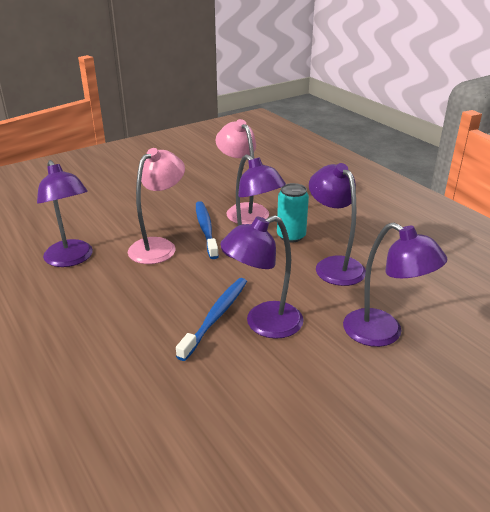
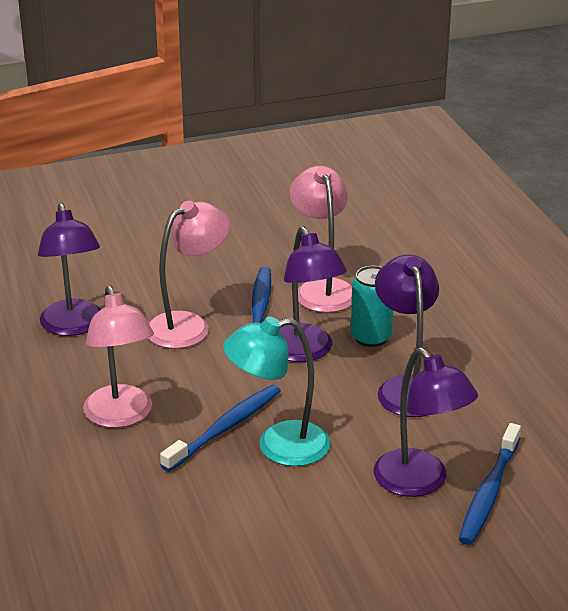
camera: 15 degrees right, 0 degrees up
purple lamp [220,215,304,339] -> turquoise lamp [223,317,331,466]
none -> pink lamp [83,285,154,428]
none -> blue toothbrush [459,423,521,545]

